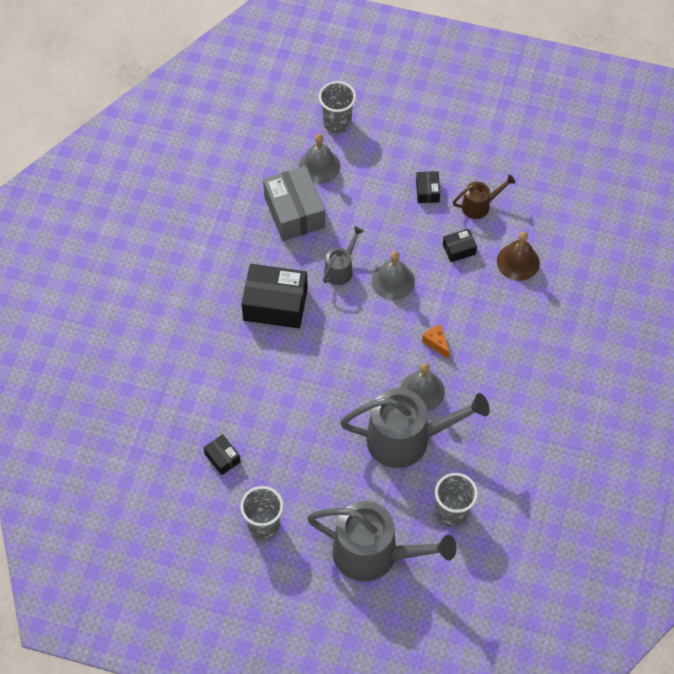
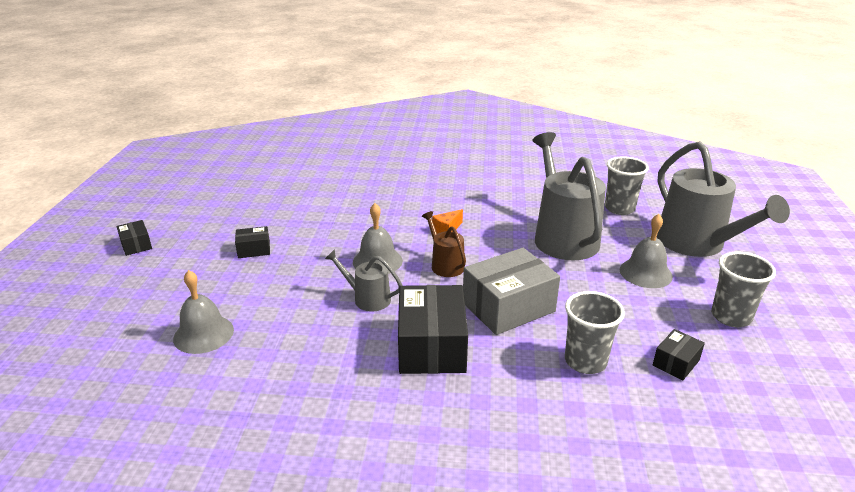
camera: 100 degrees left, 30 degrees down
grey box [263,166,325,241] -> grey box moved to [463,248,560,335]
grey watering can [307,501,457,582] -> grey watering can turned 150 degrees clockwise [657,141,790,257]
grey cup [319,81,356,133] -> grey cup moved to [565,291,625,374]
grey bell [400,363,445,411] -> grey bell moved to [620,214,673,288]
black box [443,229,477,262] -> black box moved to [116,220,152,256]
brown watering can [453,175,516,219] -> brown watering can moved to [422,211,466,277]
brown bell [497,231,540,281] -> none

